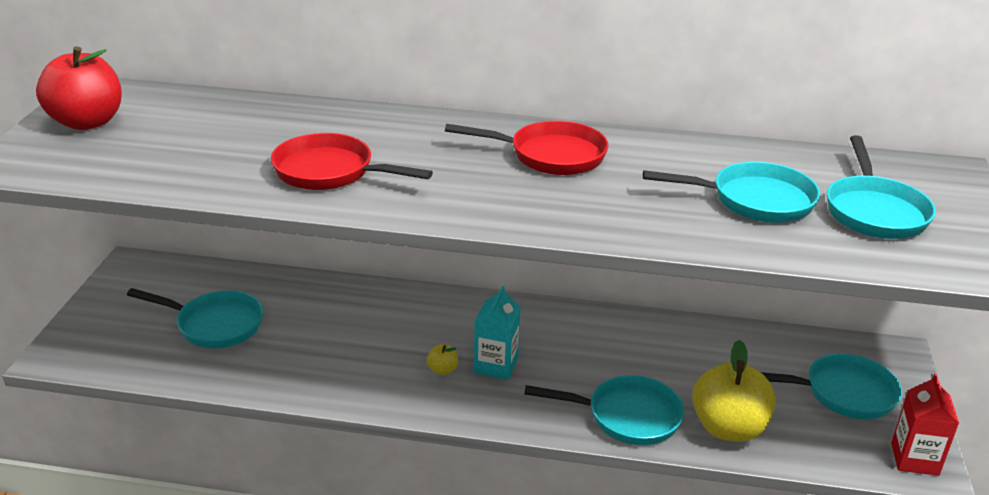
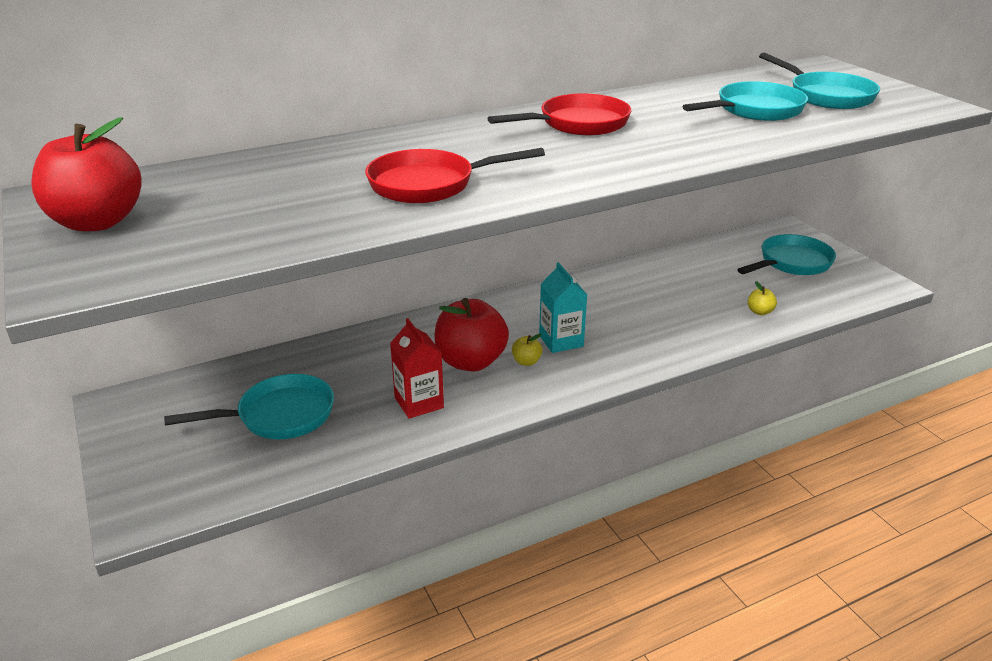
camera: 35 degrees left, 0 degrees up
turquoise pan [524,375,685,445] -> none
yellow apple [692,340,776,441] -> yellow apple [748,281,777,315], size x0.42
red carton [891,374,959,476] -> red carton moved to [390,318,444,419]
none -> red apple [434,298,509,372]

